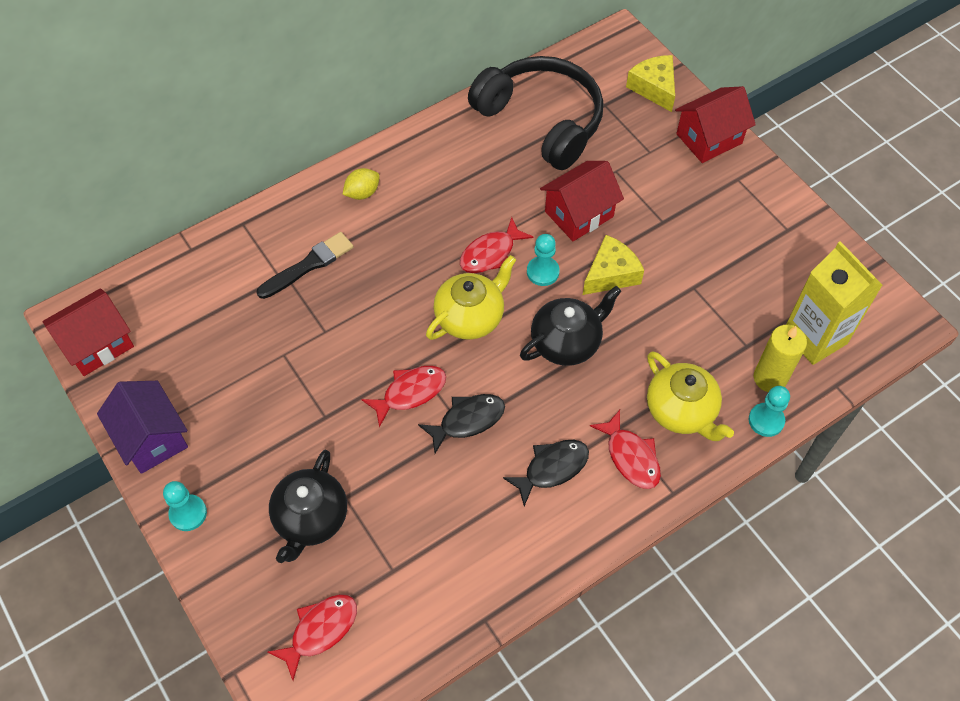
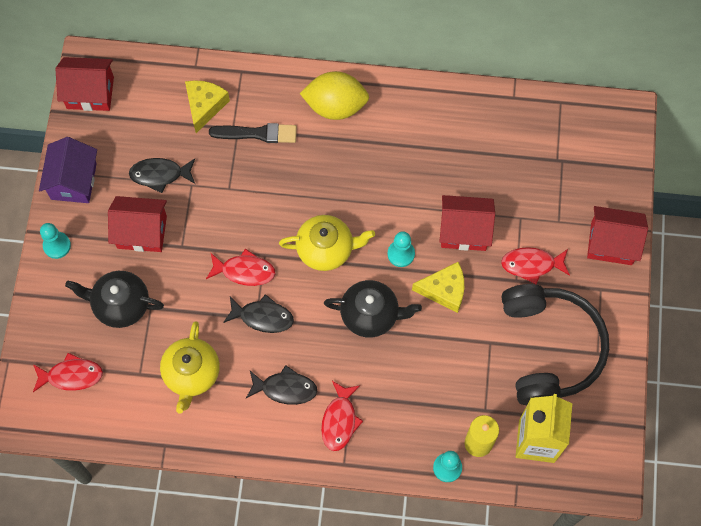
camera: 40 degrees right, 10 degrees up
black teapot [269,450,347,563] -> black teapot turned 45 degrees clockwise [65,271,164,328]
yellow lemon [342,168,380,200] -> yellow lemon [300,71,369,120], size x1.90
red fish [460,217,533,273] -> red fish moved to [501,247,570,284]
black headphones [468,56,603,170] -> black headphones moved to [501,284,609,405]
yellow cheese [626,55,675,112] -> yellow cheese moved to [185,80,230,133]
yellow teapot [647,351,734,441] -> yellow teapot moved to [160,321,220,414]
none -> red house [108,196,167,252]
none -> black fish [129,158,195,193]

